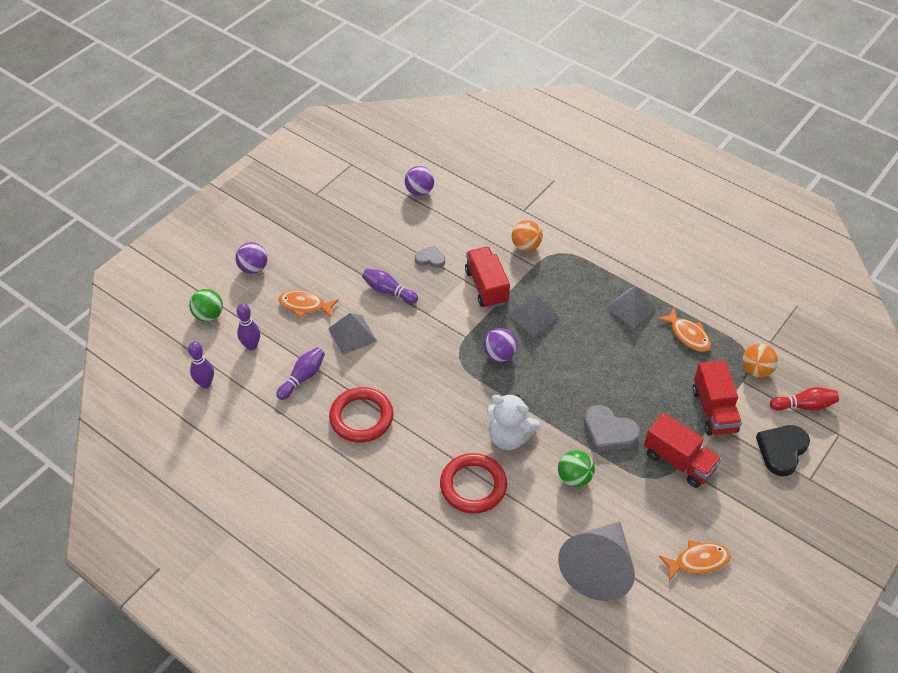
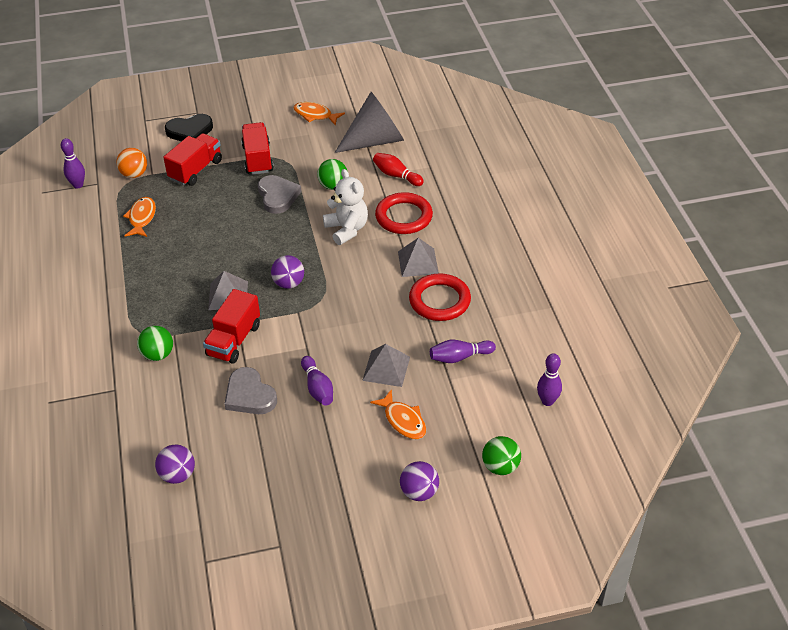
camera: 140 degrees left, 5 degrees down
purple bowling pin [237,304,260,350] -> purple bowling pin moved to [61,138,85,189]
grey heart [415,245,445,268] -> grey heart [224,367,277,414], size x1.67
orange ball [512,220,543,251] -> green ball [137,326,173,361]
grey pyramid [606,286,657,328] -> grey pyramid moved to [398,238,439,277]
red bowling pin [770,387,839,411] -> red bowling pin moved to [373,153,424,186]

